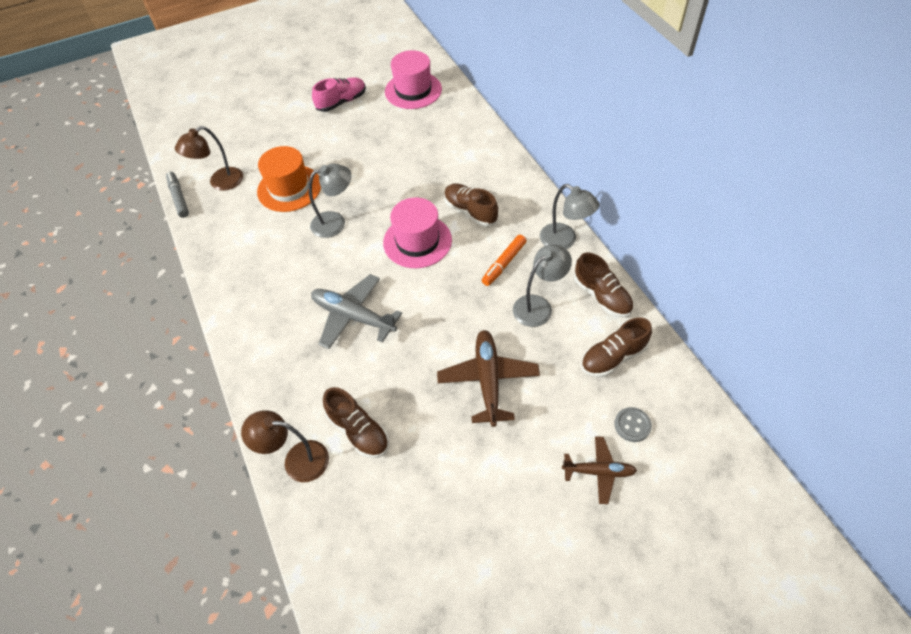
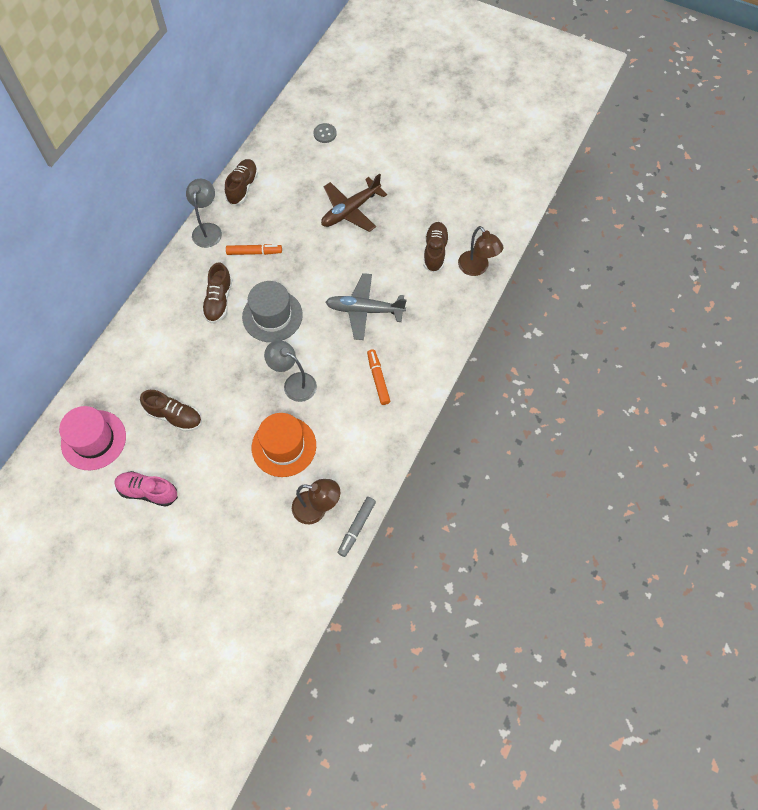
camera: 130 degrees left, 10 degrees up
grey plane [311,274,402,349] -> grey plane turned 105 degrees clockwise [326,273,407,340]
pink hat [383,198,452,268] -> grey hat [242,281,303,342]
grey lamp [513,244,572,327] -> none
brown plane [562,436,637,504] -> none
brown shoe [581,318,652,377] -> brown shoe moved to [140,390,202,432]
none -> orange marker [367,349,390,405]

